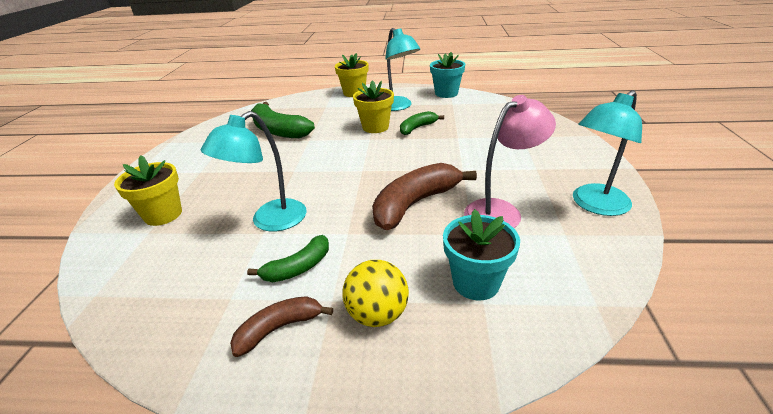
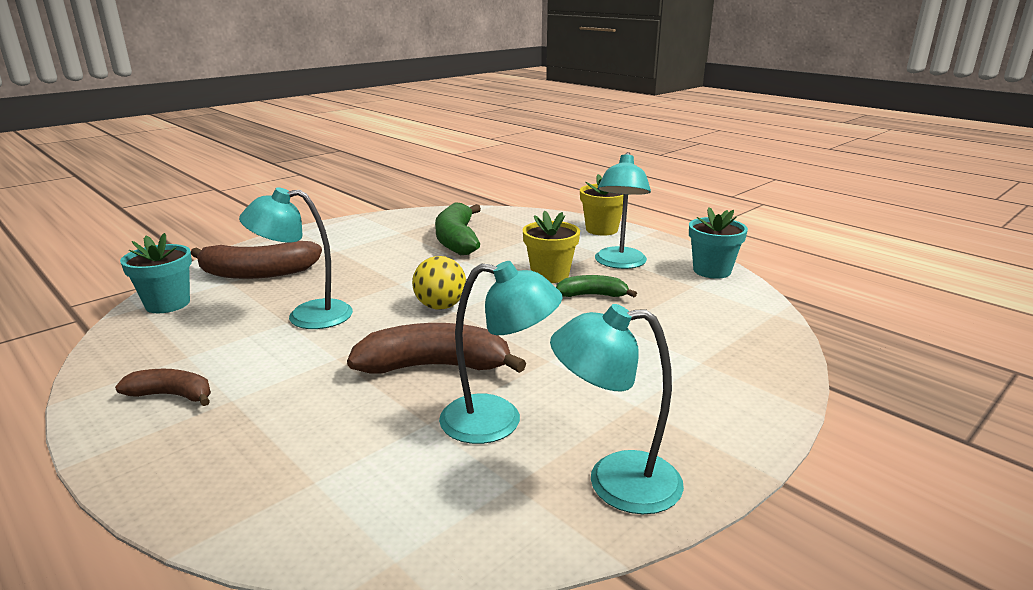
camera: 40 degrees right, 10 degrees down
yellow flower pot [114,155,182,226] -> brown banana [191,241,322,279]
green banana [247,235,329,282] -> none
yellow ball [342,260,409,327] -> yellow ball moved to [412,256,466,310]
turquoise flower pot [443,209,520,300] -> turquoise flower pot moved to [120,233,192,313]
pink lamp [464,95,556,228] -> turquoise lamp [439,261,562,444]

